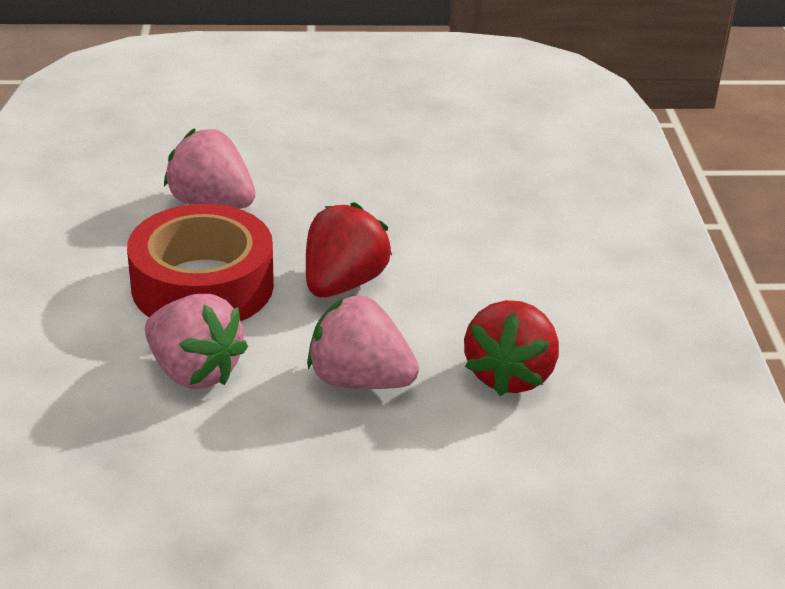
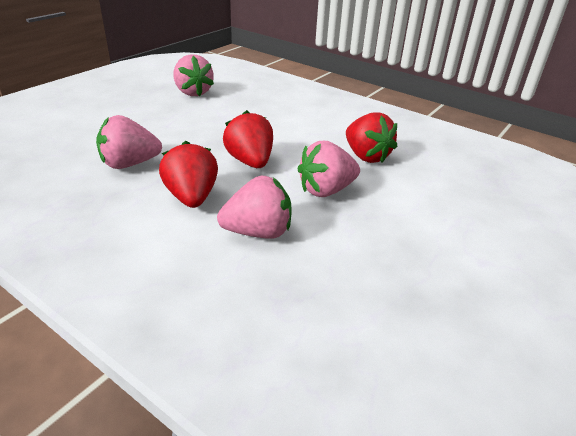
camera: 50 degrees left, 0 degrees up
red tape [127,204,274,321] -> red strawberry [159,141,218,208]
none -> pink strawberry [174,54,214,96]

